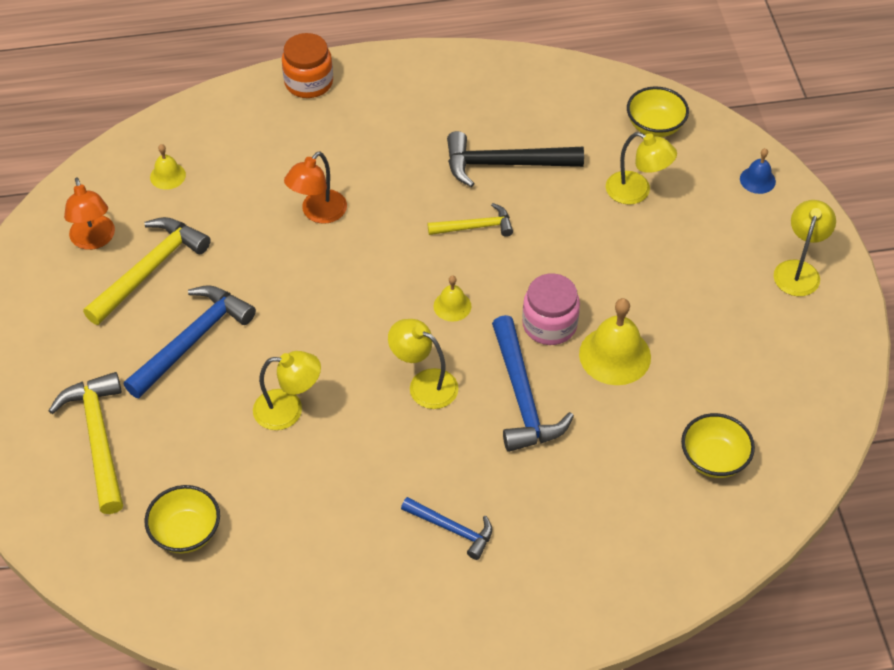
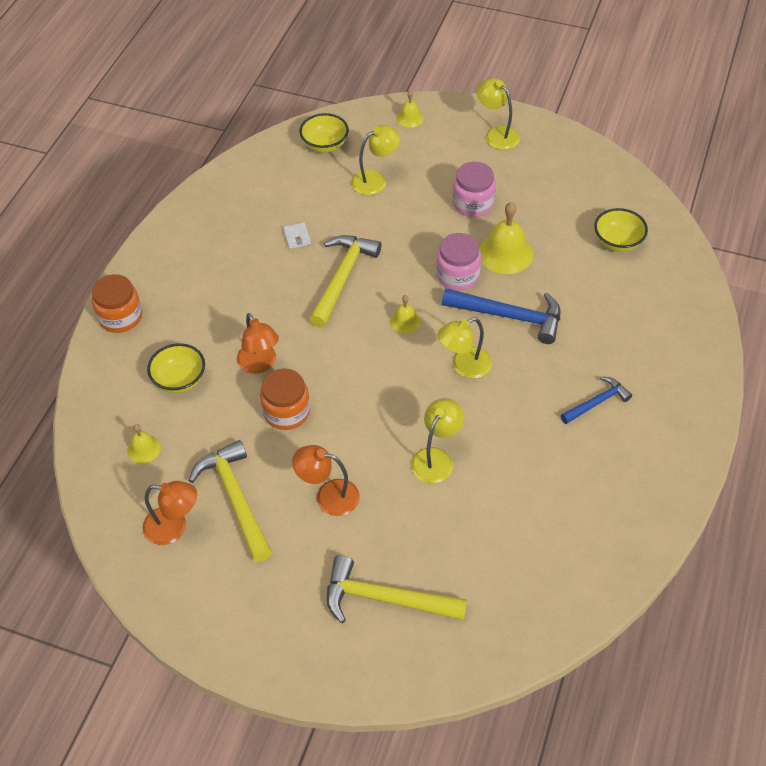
camera: 60 degrees left, 0 degrees up
blue hammer [123,285,256,398] -> orange lamp [292,445,360,516]
yellow bowl [144,485,220,553] -> yellow bowl moved to [147,343,205,393]
yellow hammer [427,203,513,237] -> yellow hammer [309,235,381,328], size x1.68
black hammer [447,131,584,187] -> white wallet [283,222,311,249]
blue bell [740,148,776,194] -> yellow bell [397,91,424,128]
none -> orange jar [260,369,310,430]
none -> pink jar [452,162,496,217]

